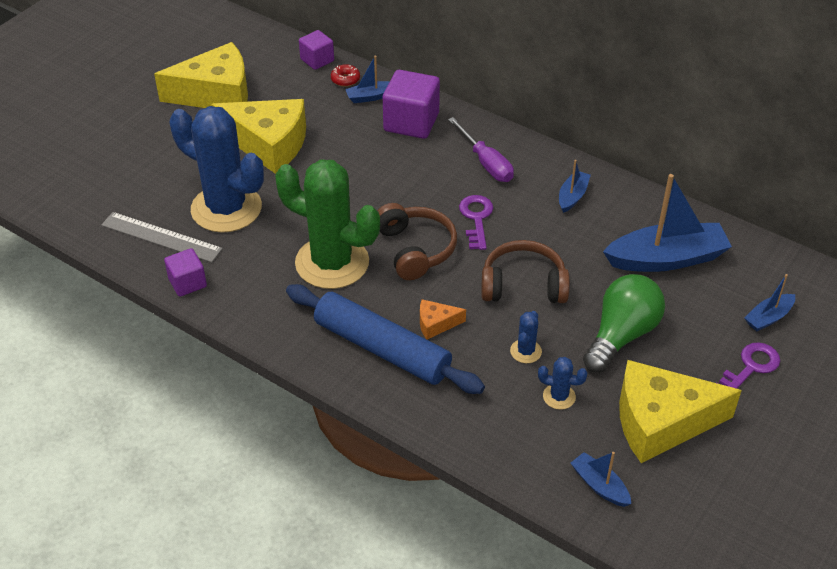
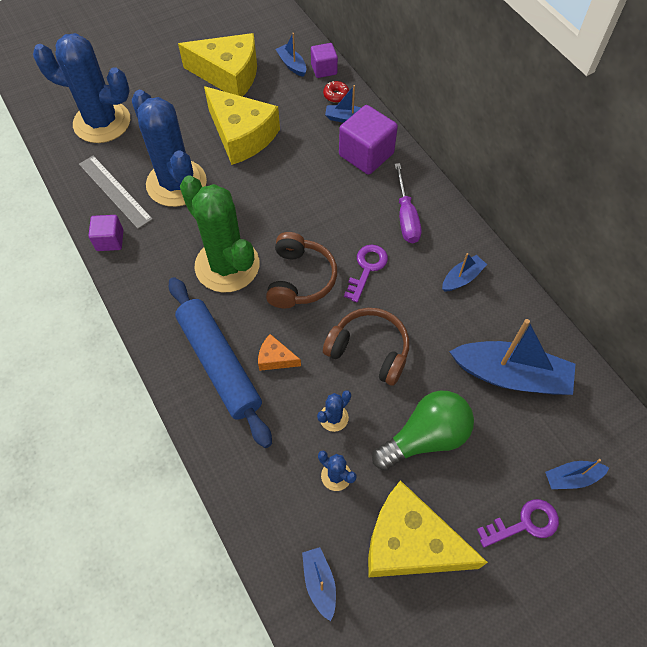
camera: 25 degrees right, 15 degrees up
none -> blue cactus [33,33,130,143]
none -> blue boat [276,33,307,77]

